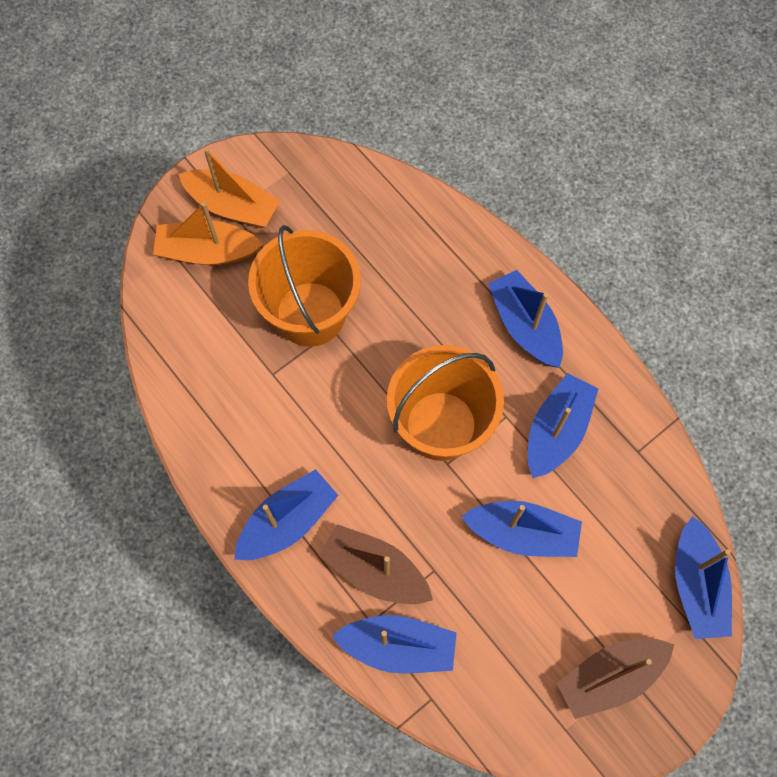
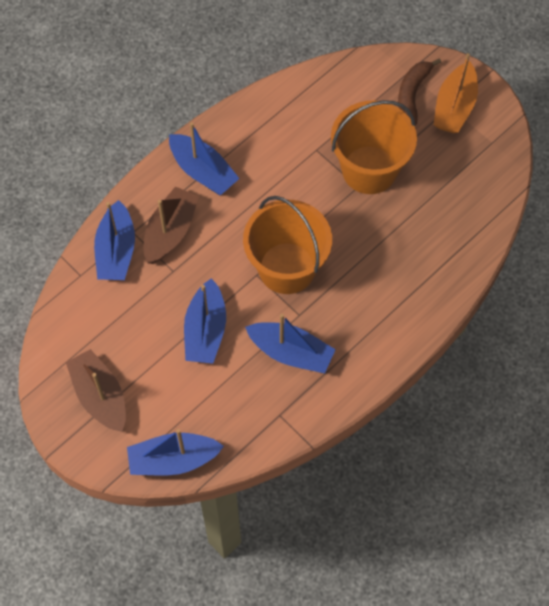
camera: 85 degrees right, 5 degrees down
orange boat [153,202,263,265] -> brown banana [398,58,441,125]
blue boat [488,270,563,368] -> none

